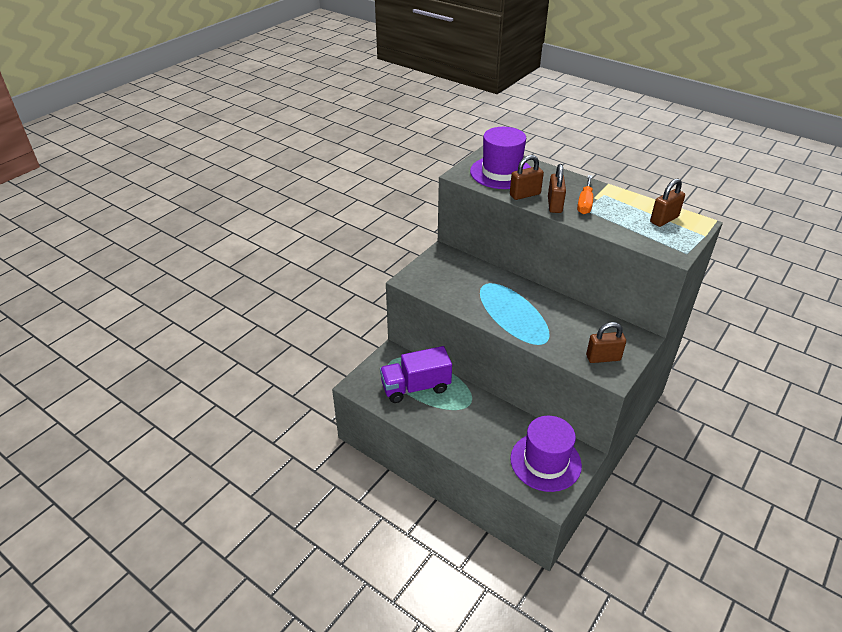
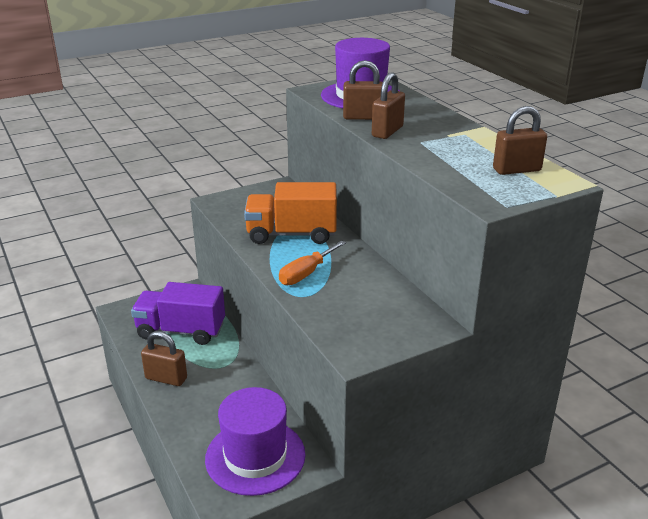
camera: 25 degrees right, 10 degrees down
orange screwdriver [577,175,593,214] -> orange screwdriver moved to [279,241,346,285]
brown padlock [586,322,626,363] -> brown padlock moved to [141,331,187,386]
none -> orange truck [244,182,337,244]

